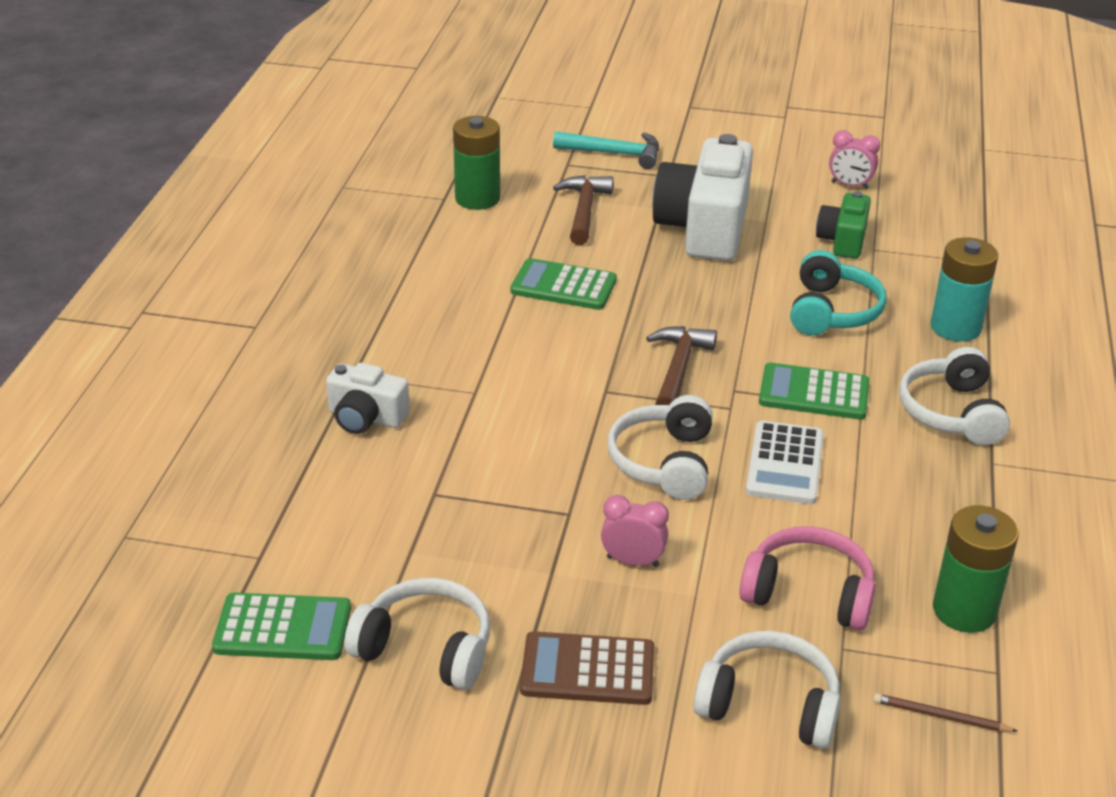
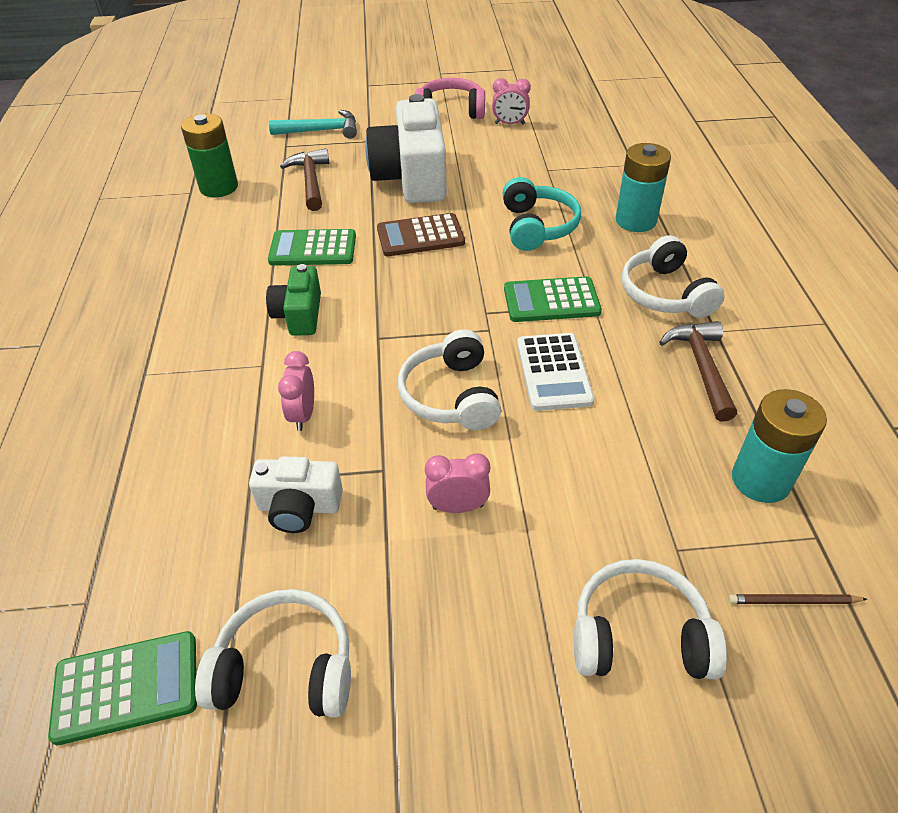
camera: 15 degrees left, 10 degrees up
white camera [326,363,410,434] -> white camera moved to [249,456,343,533]
brown calculator [520,631,654,705] -> brown calculator moved to [377,213,465,256]
brown hammer [646,326,717,405] -> brown hammer moved to [659,321,737,422]
pink headphones [739,526,876,630] -> pink headphones moved to [415,78,485,119]
green camera [816,191,871,259] -> green camera moved to [266,264,321,336]
green battery [933,506,1019,633] -> turquoise battery [732,389,827,503]
none -> pink clock [278,351,314,431]

